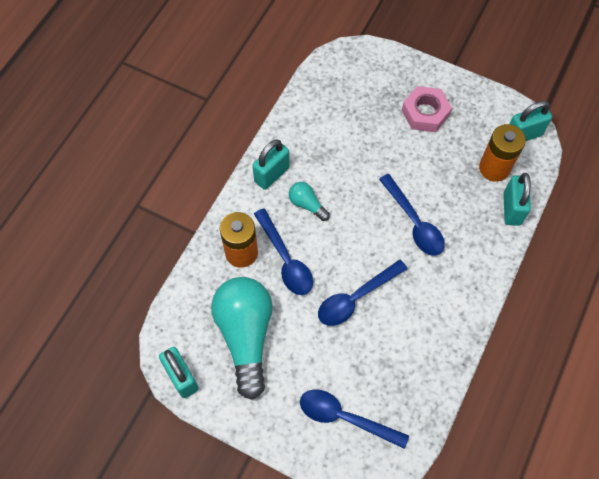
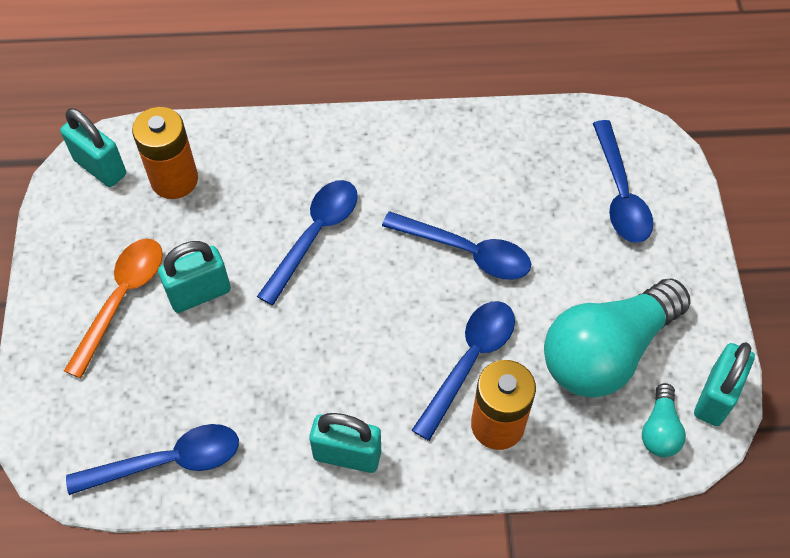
camera: 120 degrees left, 5 degrees down
turquoise light bulb [289,182,330,221] -> turquoise light bulb moved to [642,383,686,457]
pink nut [402,86,452,132] -> orange spoon [64,239,163,378]
turquoise padlock [504,173,531,226] -> turquoise padlock moved to [158,241,231,313]
none -> blue spoon [66,424,239,495]

